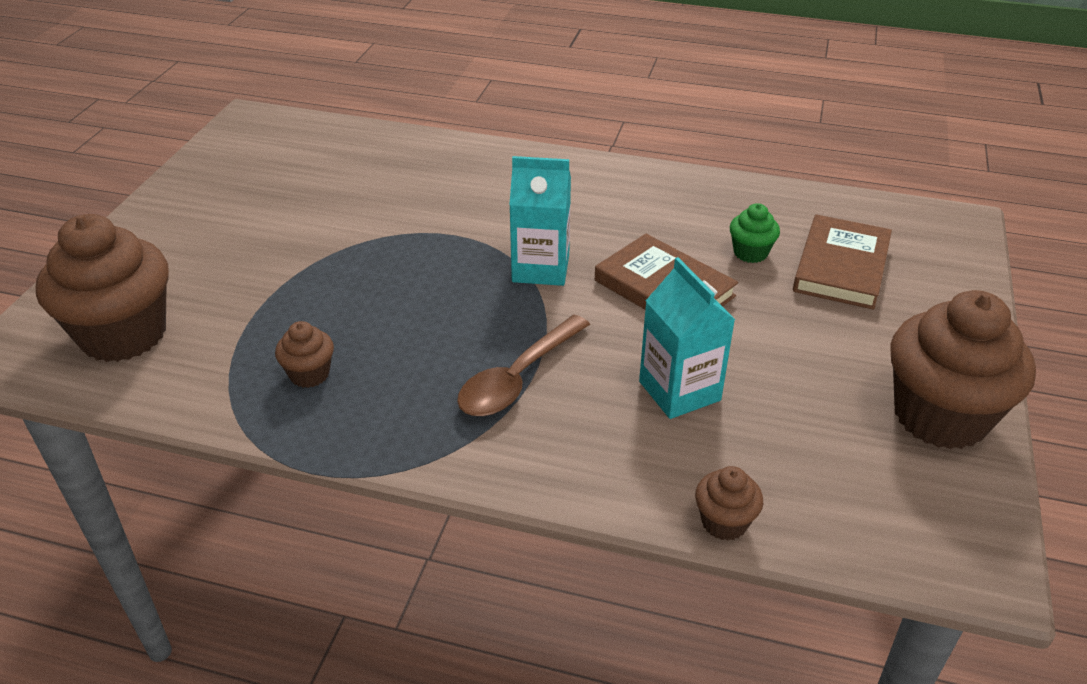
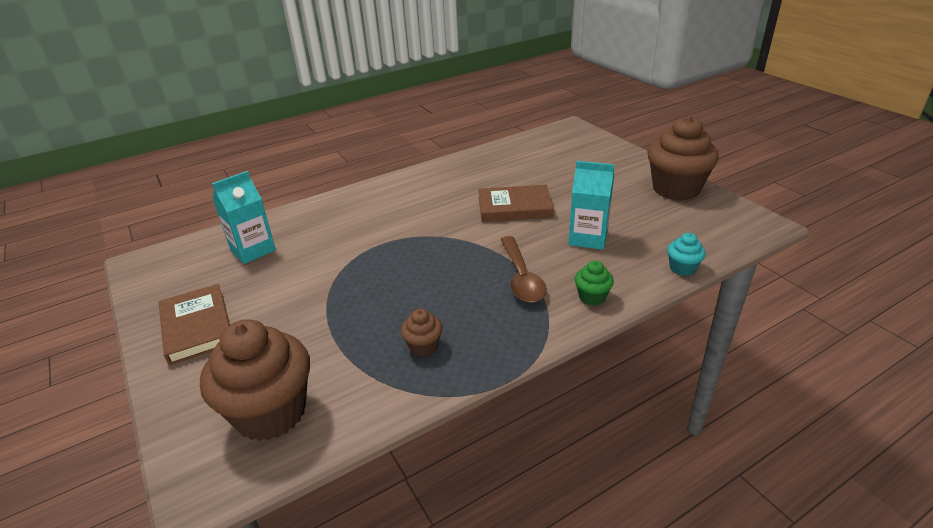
camera: 45 degrees left, 5 degrees down
turquoise carton [509,156,571,286] -> turquoise carton moved to [212,171,276,264]
brown cupcake [695,466,763,541] -> turquoise cupcake [667,233,706,276]
green cupcake [730,203,780,263] -> green cupcake moved to [575,261,614,306]
brown book [793,214,892,310] -> brown book moved to [159,284,230,365]

